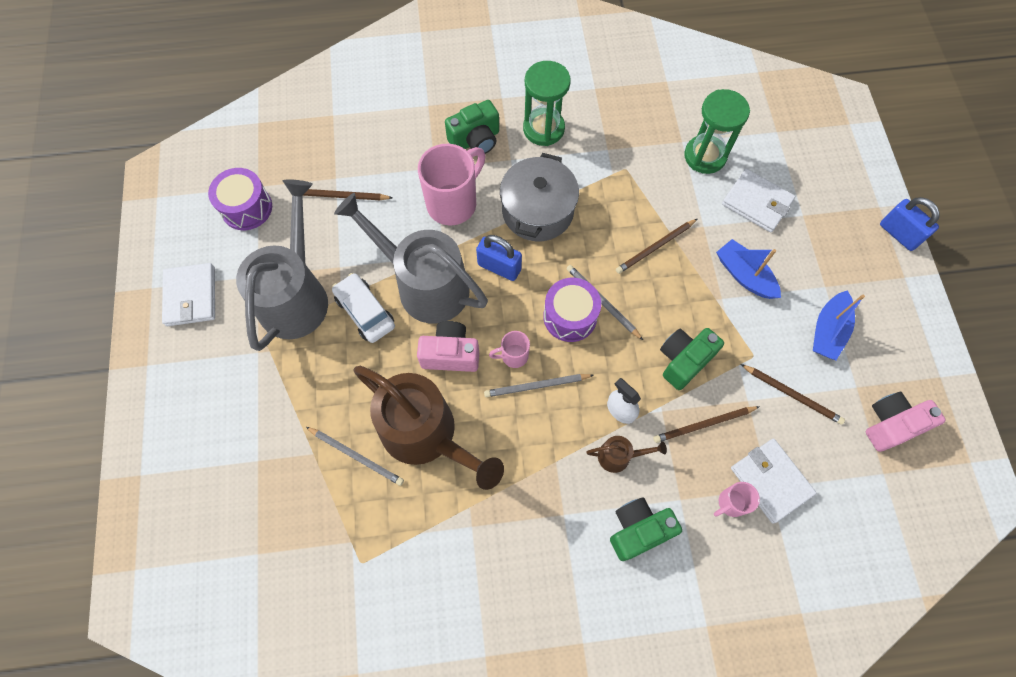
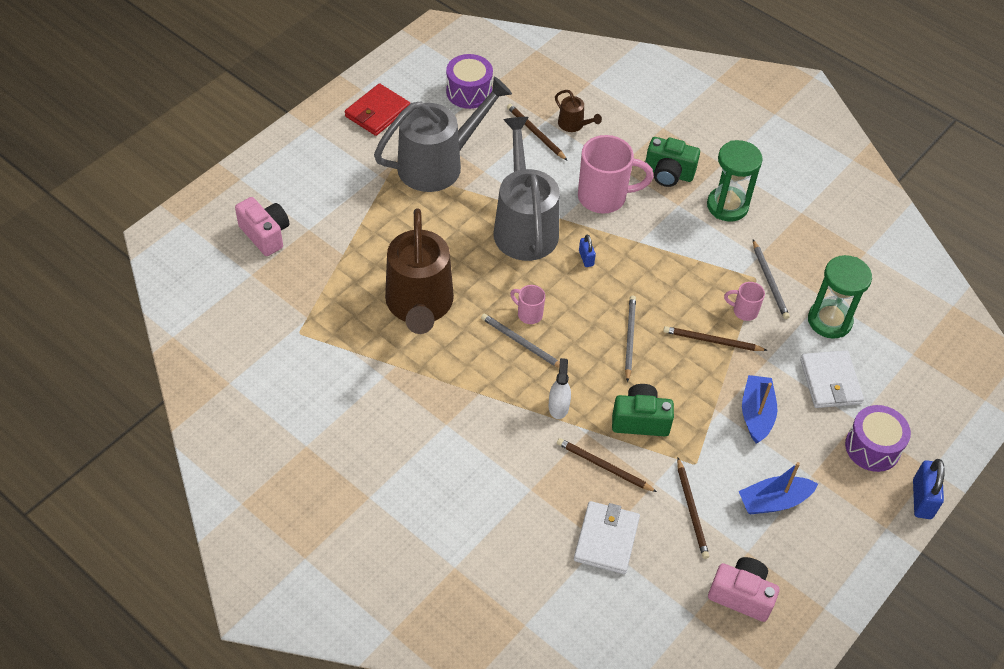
camera: 45 degrees right, 15 degrees down
white wallet [162,263,215,326] -> red wallet [345,83,410,136]
grey pencil [306,427,404,486] -> grey pencil moved to [753,240,790,319]
white car [332,273,395,343] -> none
pink camera [417,321,479,372] -> pink camera moved to [235,197,289,256]
blue padlock [476,235,522,281] -> blue padlock [579,234,596,267], size x0.57
grey pot [500,153,579,241] -> none
purple drum [543,278,601,342] -> purple drum moved to [845,405,911,472]
brown watering can [587,436,667,473] -> brown watering can moved to [555,90,602,132]
green camera [610,497,682,561] -> none
pink mug [714,482,760,517] -> pink mug moved to [724,282,765,321]

